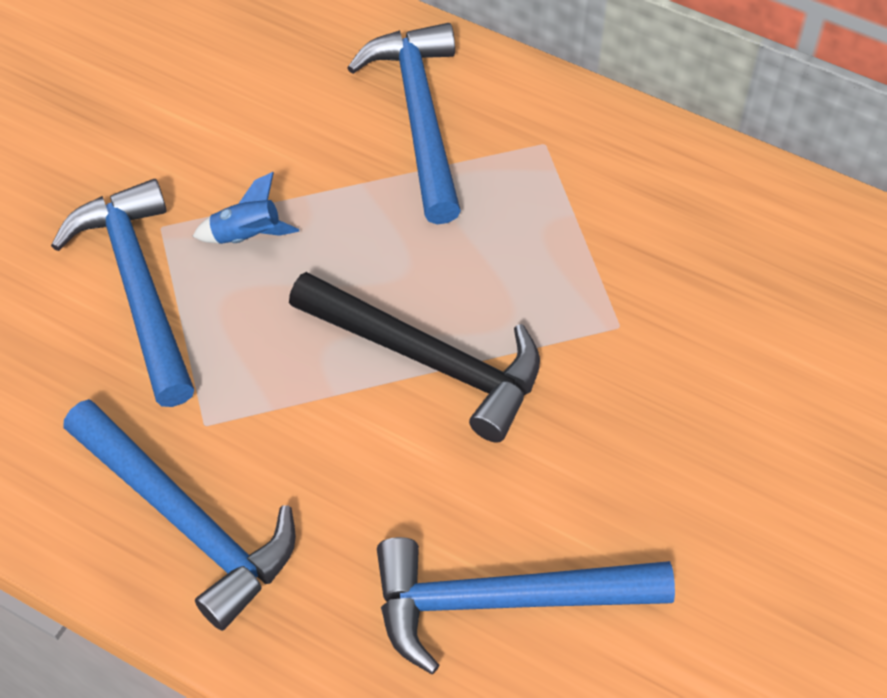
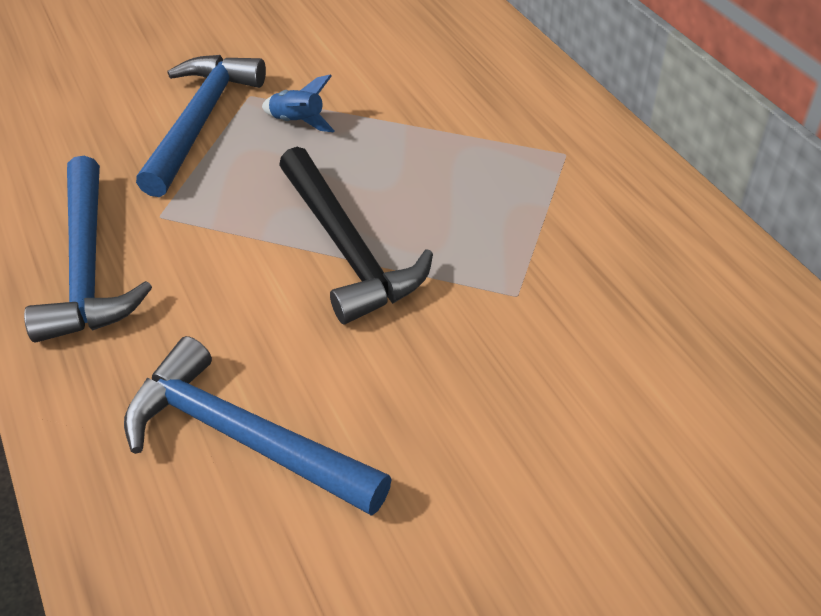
camera: 35 degrees right, 10 degrees down
blue hammer [347,23,461,224] -> none

